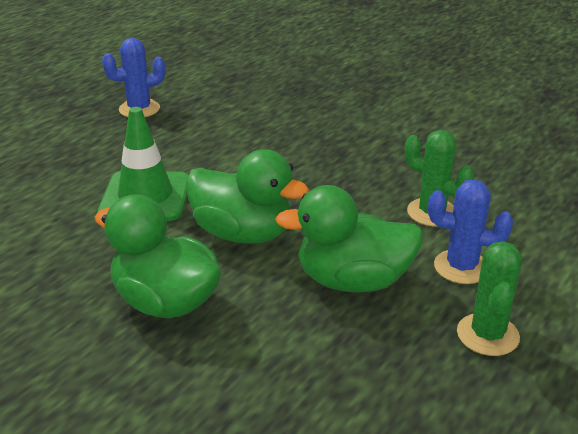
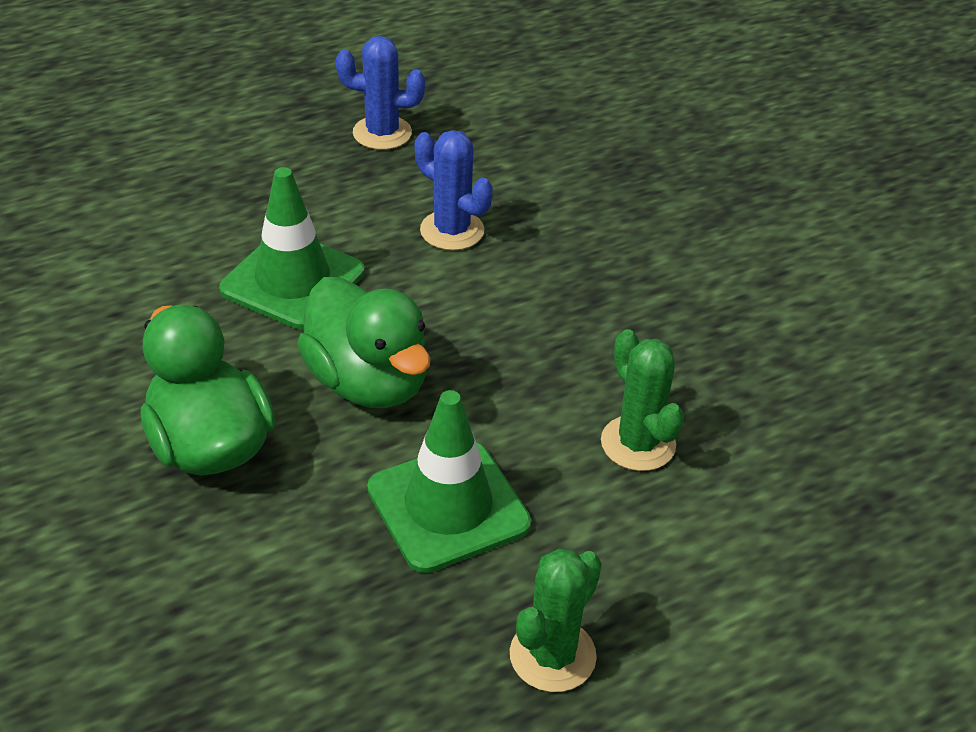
camera: 25 degrees right, 10 degrees up
green duck [275,185,423,293] -> green traffic cone [367,390,531,573]
blue cactus [428,179,513,284] -> blue cactus moved to [415,130,493,250]

